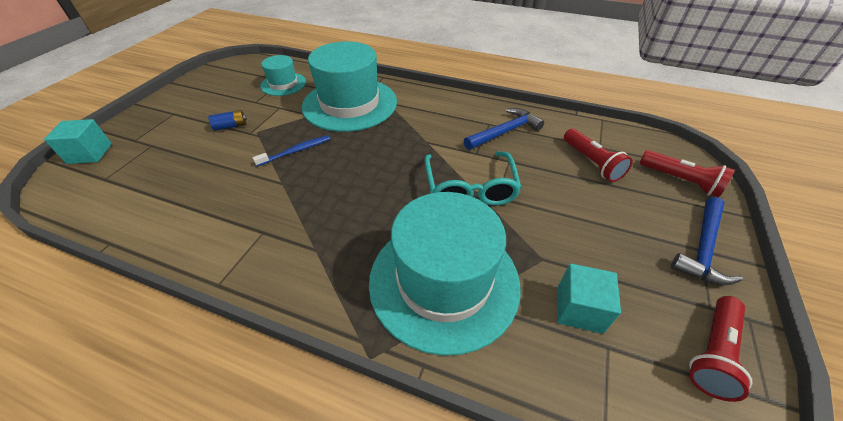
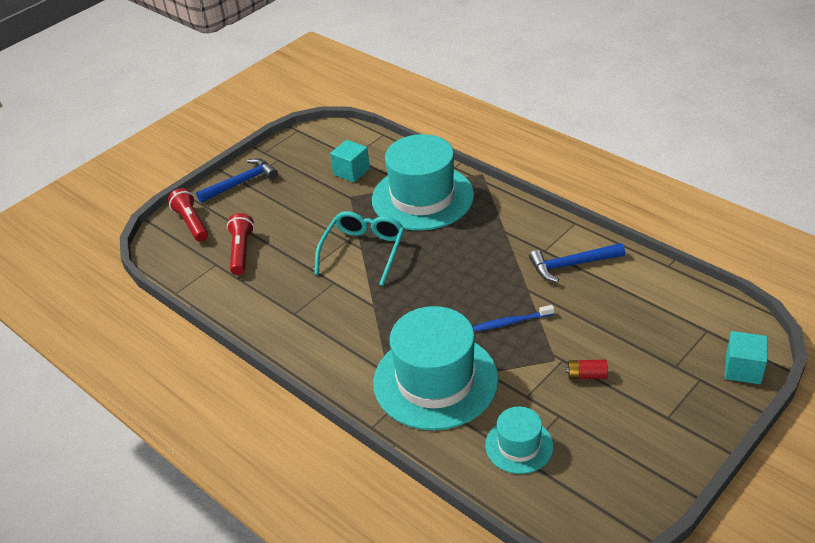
camera: 155 degrees left, 5 degrees down
blue battery [209,110,247,131] -> red battery [566,360,608,379]
blue hammer [464,108,544,150] -> blue hammer moved to [529,243,625,283]
red flashlight [689,296,752,402] -> none

